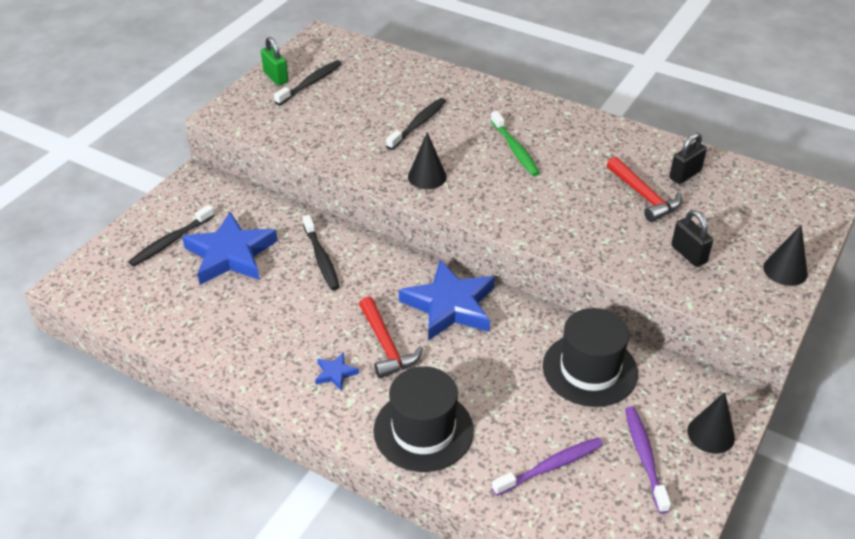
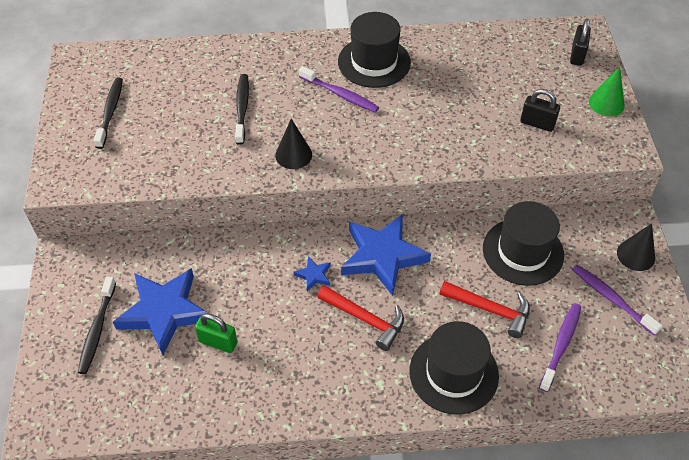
camera: 35 degrees left, 10 degrees up
green padlock [261,37,288,85] -> green padlock moved to [195,313,238,353]
black toothbrush [302,215,340,290] -> none
blue star [315,352,359,391] -> blue star moved to [293,256,331,292]
green toothbrush [490,111,540,176] -> purple toothbrush [299,66,379,113]
red hammer [607,157,682,222] -> red hammer moved to [439,281,530,338]
black padlock [669,133,707,184] -> black padlock moved to [570,19,591,66]
black cone [763,225,808,286] -> green cone [589,66,624,116]
none -> black hat [338,12,411,88]

